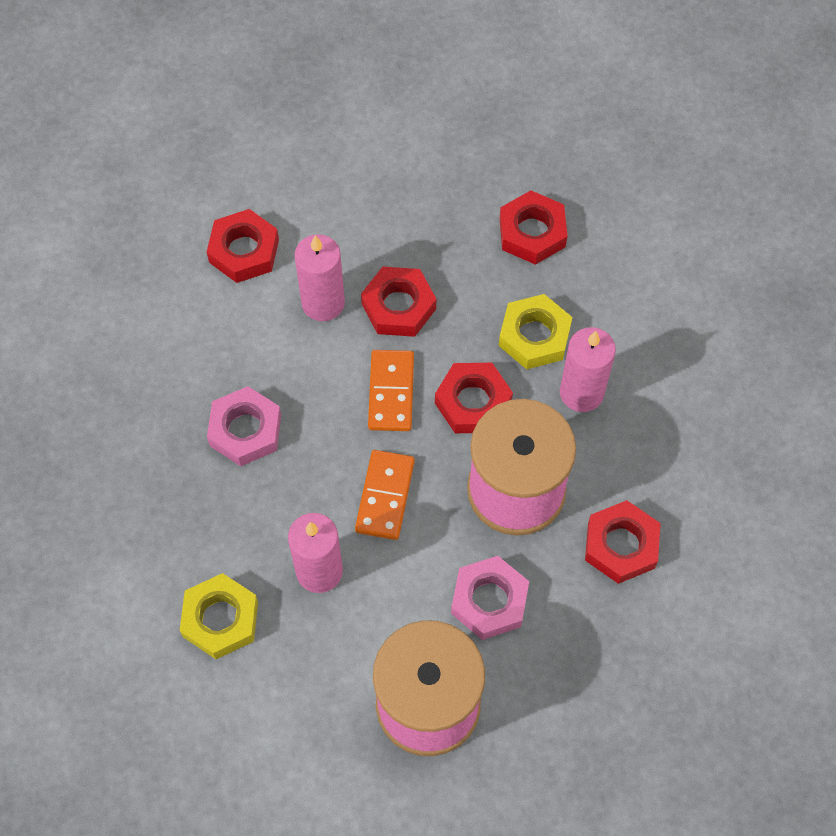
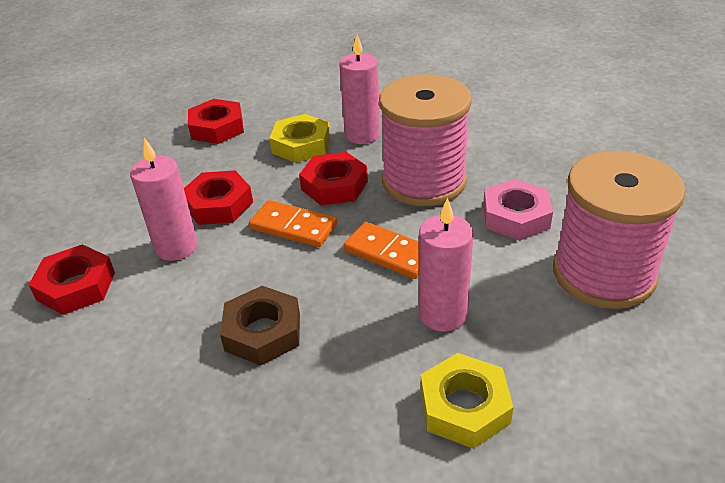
camera: 65 degrees left, 25 degrees down
pink nut [207,386,281,466] -> brown nut [220,286,300,366]
red nut [585,500,661,584] -> none

